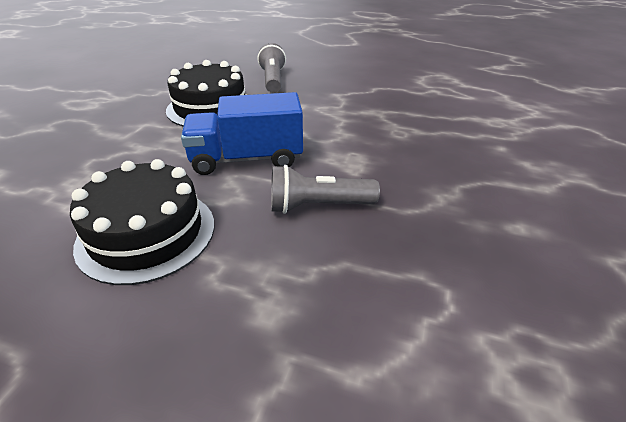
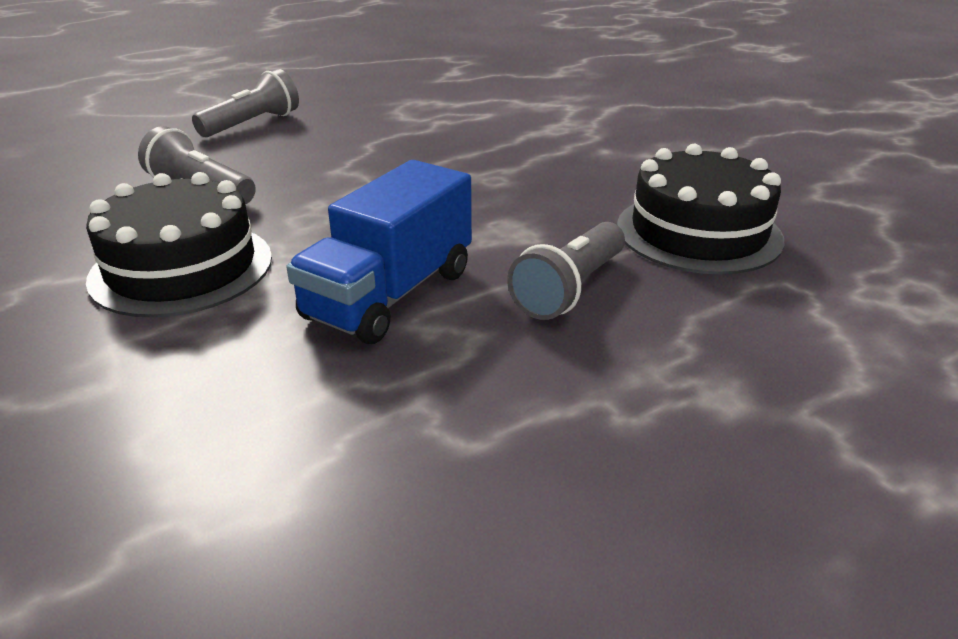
camera: 50 degrees left, 5 degrees down
black cake [70,159,214,285] -> black cake moved to [617,144,784,274]
none -> grey flashlight [192,69,299,137]

